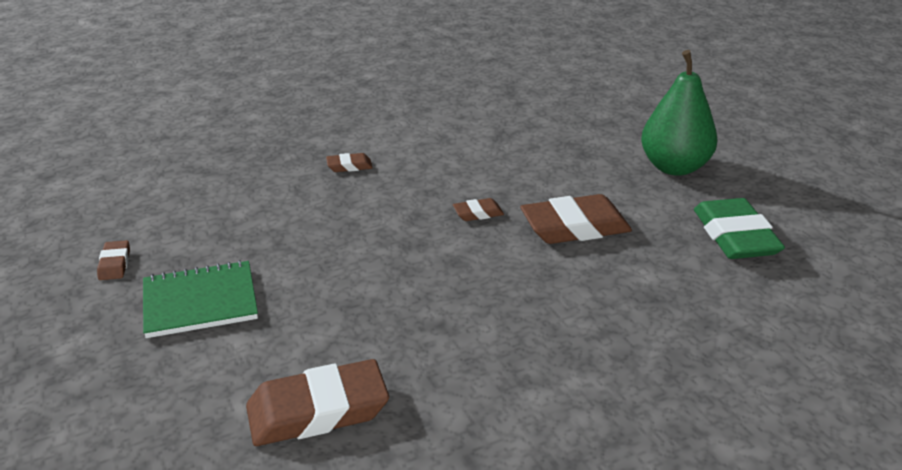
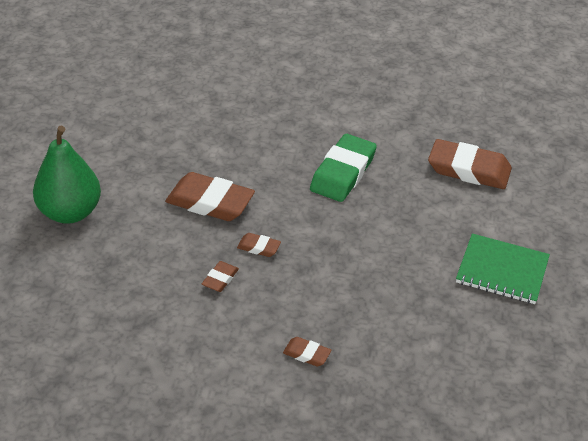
camera: 145 degrees left, 10 degrees up
brown eraser [97,240,130,280] -> brown eraser moved to [202,261,239,292]
green eraser [694,198,785,259] -> green eraser moved to [310,134,377,202]

